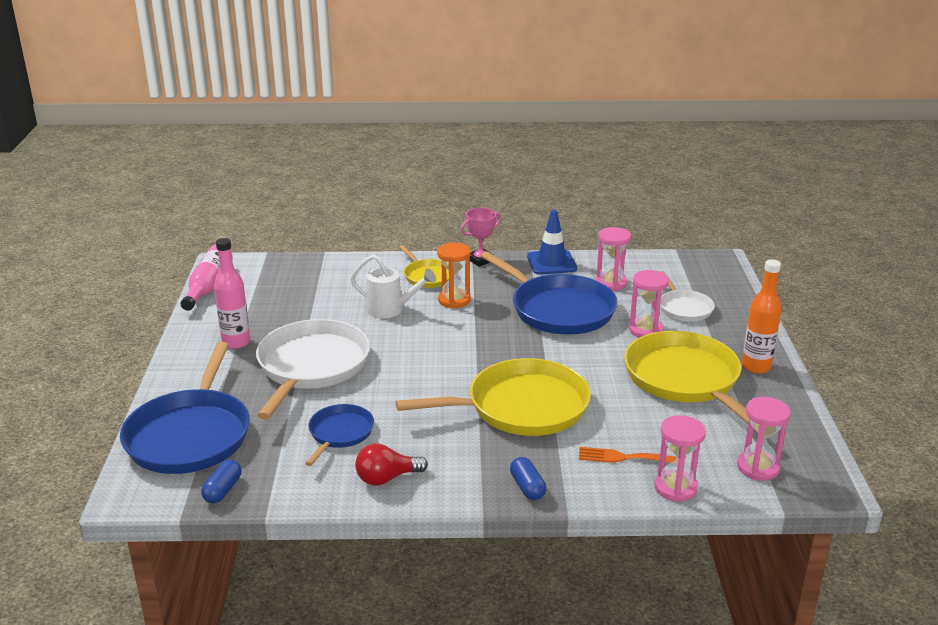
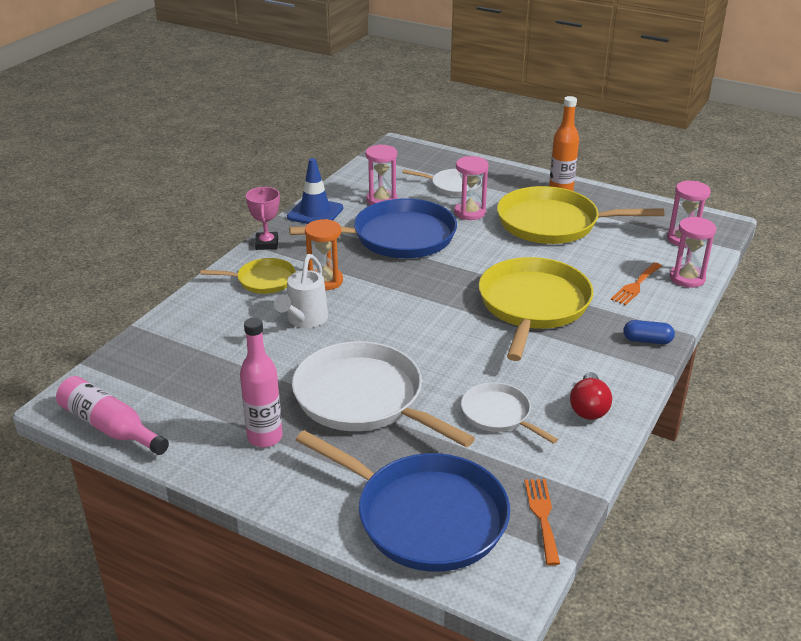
camera: 60 degrees left, 5 degrees up
blue capsule [201,459,241,503] -> orange fork [525,479,560,565]
blue pan [305,404,374,466] -> white pan [461,382,558,444]
white watering can [350,255,436,318] -> white watering can turned 150 degrees clockwise [274,254,328,328]

